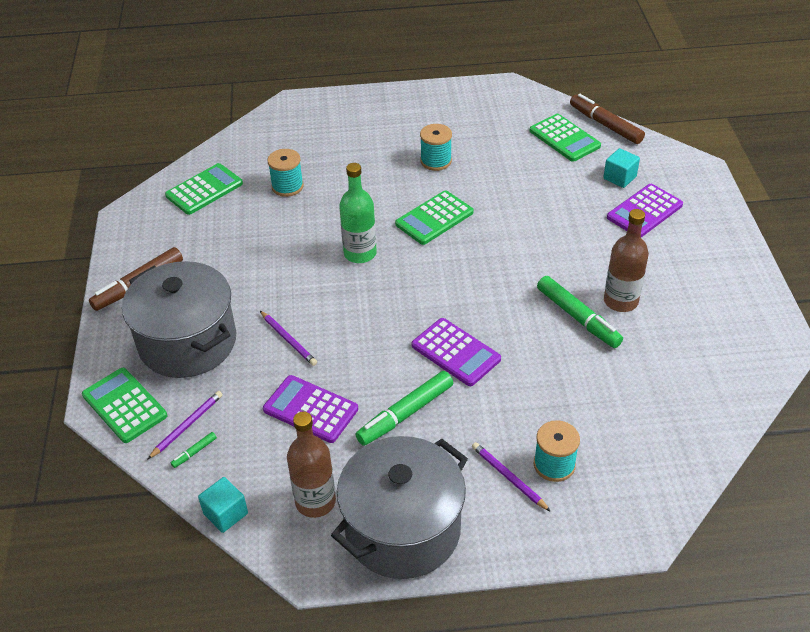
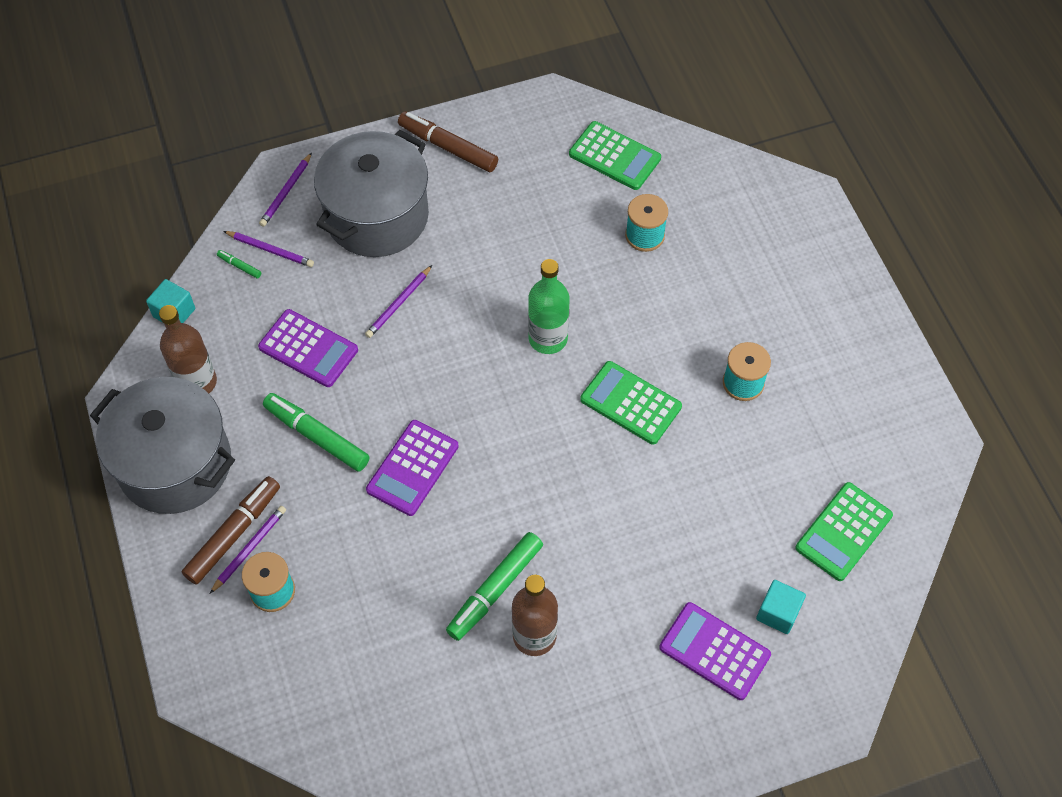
camera: 75 degrees right, 15 degrees up
green calculator [82,368,167,443] -> purple pencil [259,153,312,227]
purple calculator [263,375,358,443] -> purple calculator turned 105 degrees clockwise [258,309,358,387]
brown marker [570,94,645,144] -> brown marker moved to [182,476,280,585]

